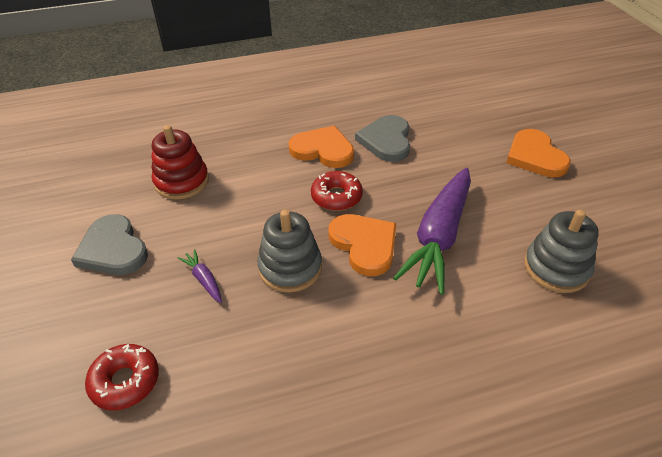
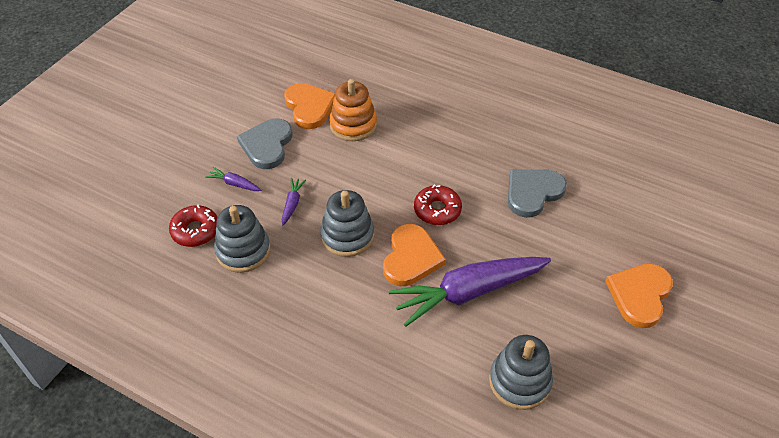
camera: 45 degrees right, 5 degrees up
red stacking toy [152,125,209,200] -> orange stacking toy [329,79,377,141]
orange heart [288,126,354,168] -> orange heart moved to [284,83,335,129]
none -> purple carrot [205,167,261,191]
none -> grey stacking toy [214,205,270,273]

